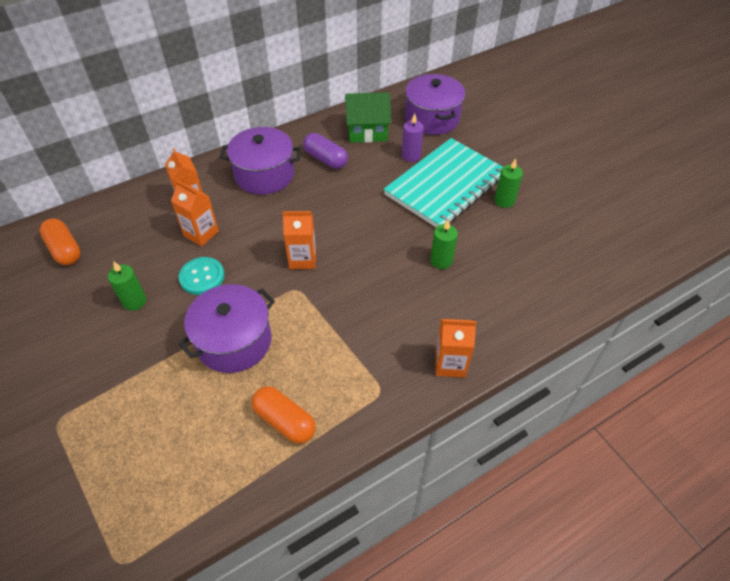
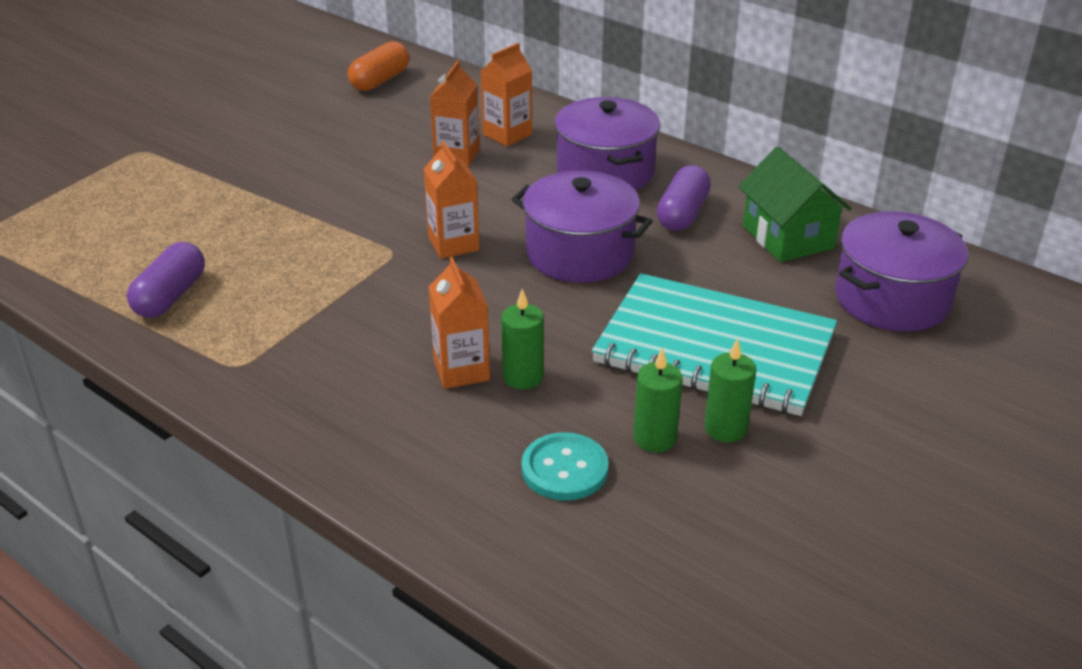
camera: 70 degrees right, 15 degrees down
green candle [108,262,147,311] -> green candle moved to [633,348,683,452]
purple pot [178,284,275,373] -> purple pot moved to [512,171,652,283]
turquoise button [179,257,225,295] -> turquoise button moved to [522,432,609,501]
orange capsule [252,386,316,444] -> purple capsule [127,242,205,318]
purple candle [402,113,424,162] -> none
orange carton [436,319,477,378] -> orange carton moved to [429,257,490,389]

